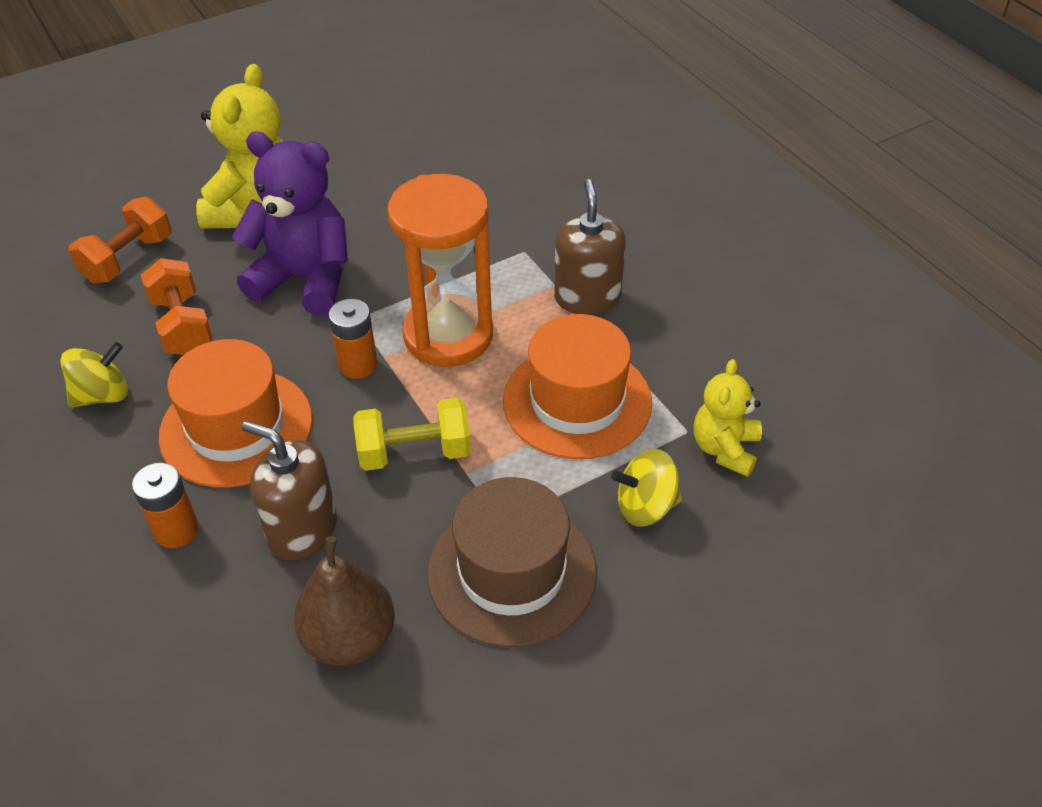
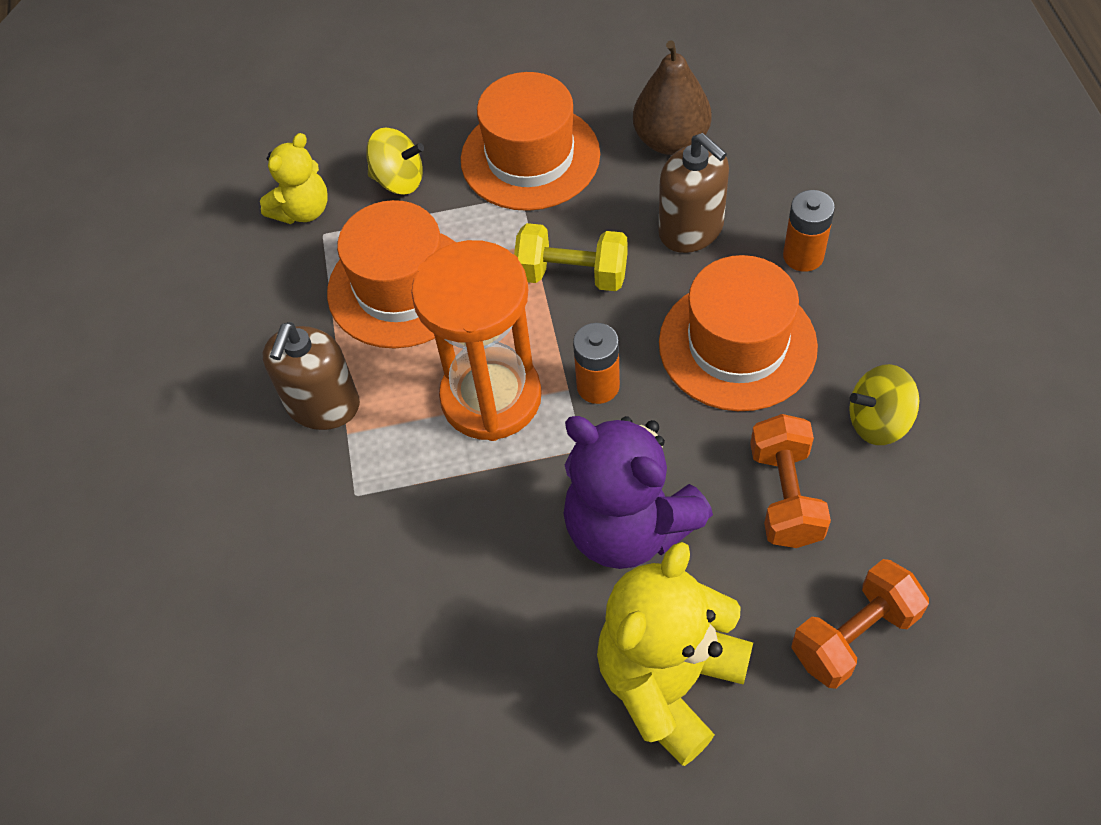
camera: 155 degrees left, 10 degrees up
brown hat [427,477,597,647] -> orange hat [461,72,600,211]

